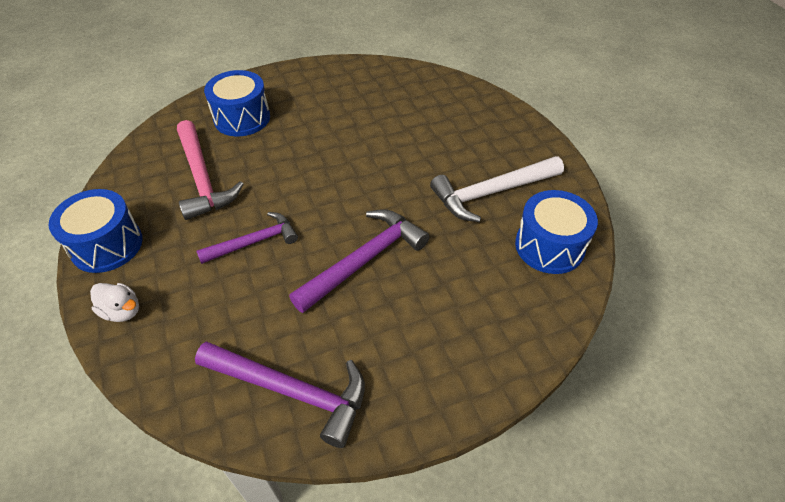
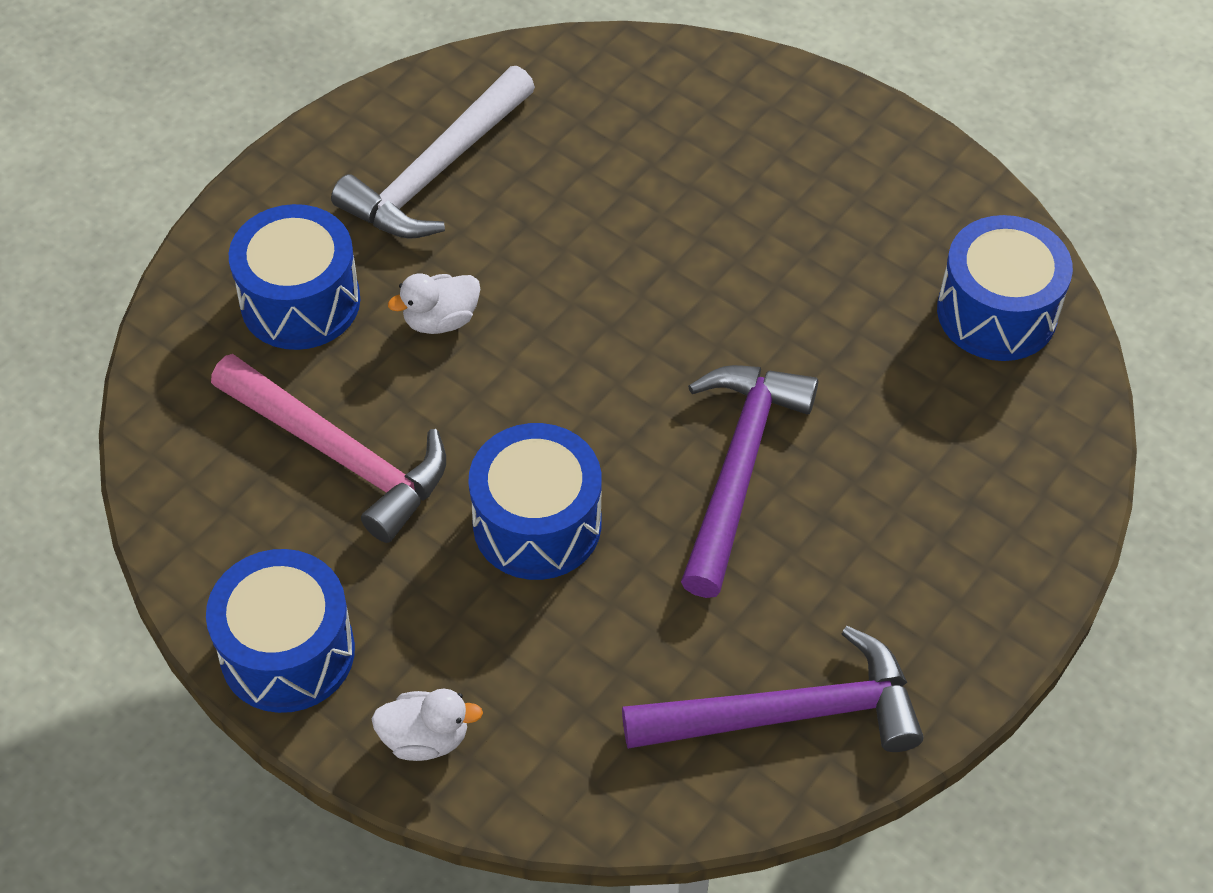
camera: 30 degrees left, 5 degrees up
purple hammer [196,212,298,264] -> blue drum [468,423,601,580]
white hammer [430,156,564,222] -> white hammer moved to [331,66,535,239]
none -> white duck [388,273,481,334]

